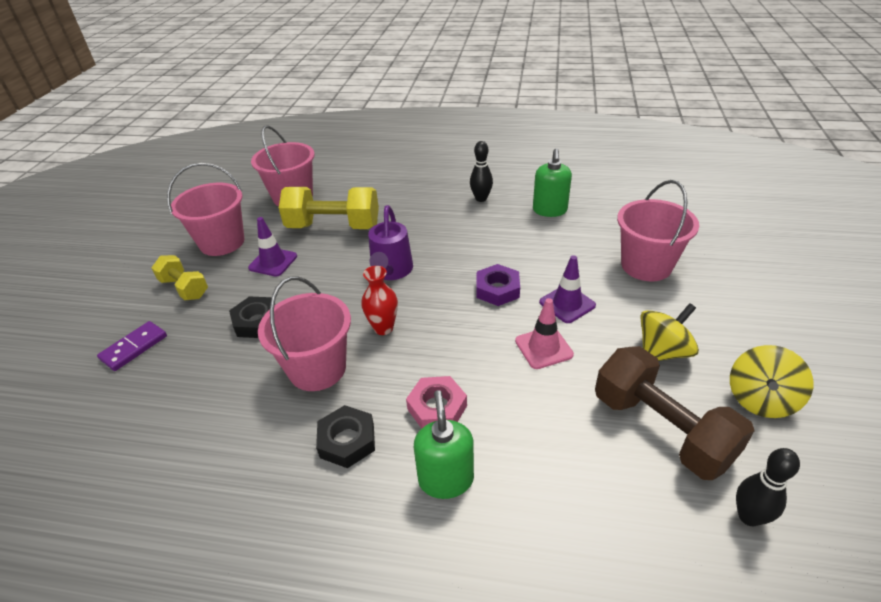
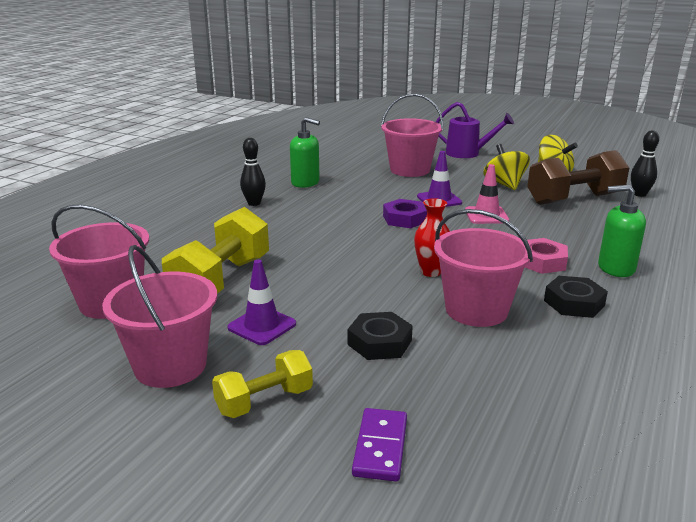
camera: 75 degrees left, 15 degrees down
purple domino [97,321,167,371] -> purple domino turned 45 degrees clockwise [352,408,407,481]
purple watering can [368,205,413,280] -> purple watering can moved to [436,102,514,158]

